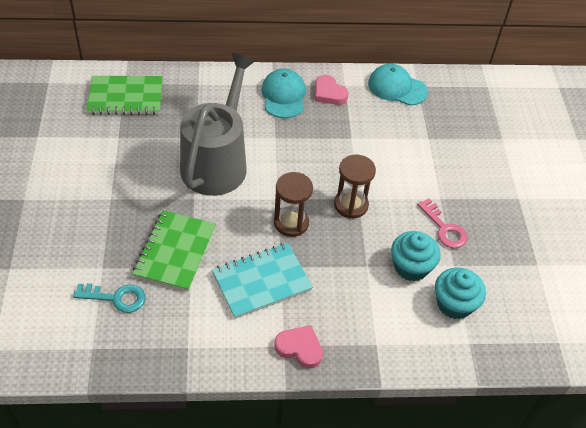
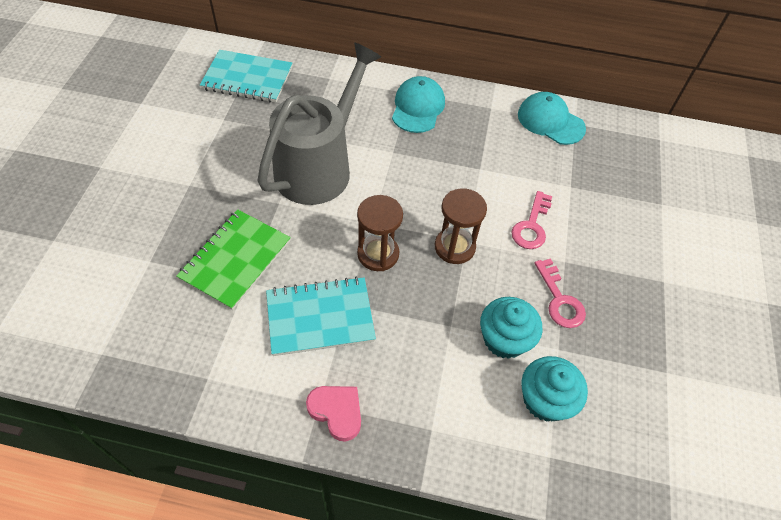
camera: 15 degrees right, 5 degrees up
turquoise key [73,283,146,313] -> none
green notebook [87,76,163,115] -> turquoise notebook [200,50,292,103]
pink heart [315,75,349,105] -> none
none -> pink key [511,191,552,249]

